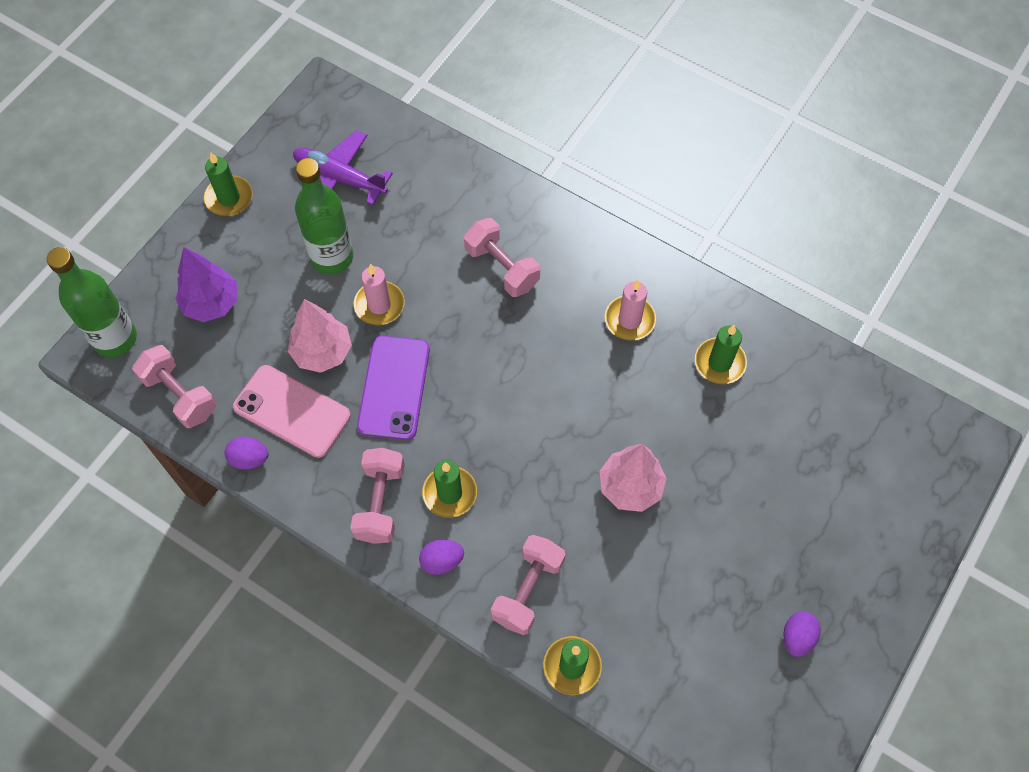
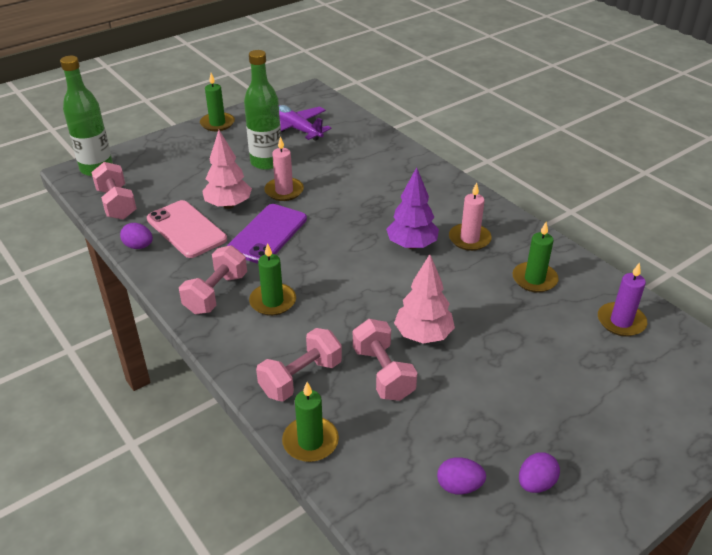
camera: 20 degrees right, 25 degrees down
purple tree [175,247,238,322] -> purple tree moved to [386,167,439,249]
purple egg [419,539,464,575] -> purple egg moved to [437,457,486,494]
pink dumbbell [464,218,540,297] -> pink dumbbell moved to [353,319,417,401]
none -> purple candle [598,263,647,336]

